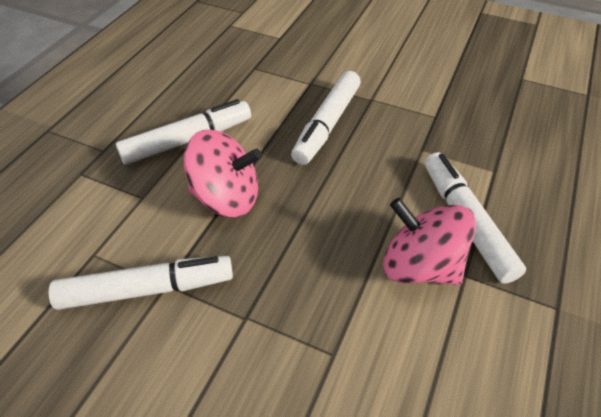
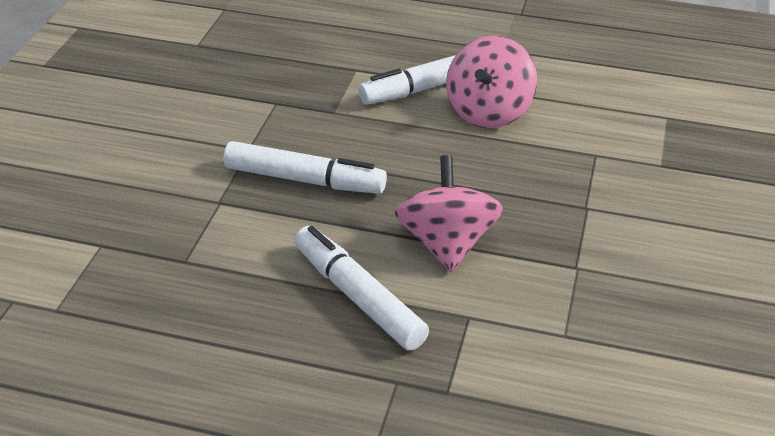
camera: 100 degrees left, 10 degrees down
white marker [49,256,233,310] -> none

